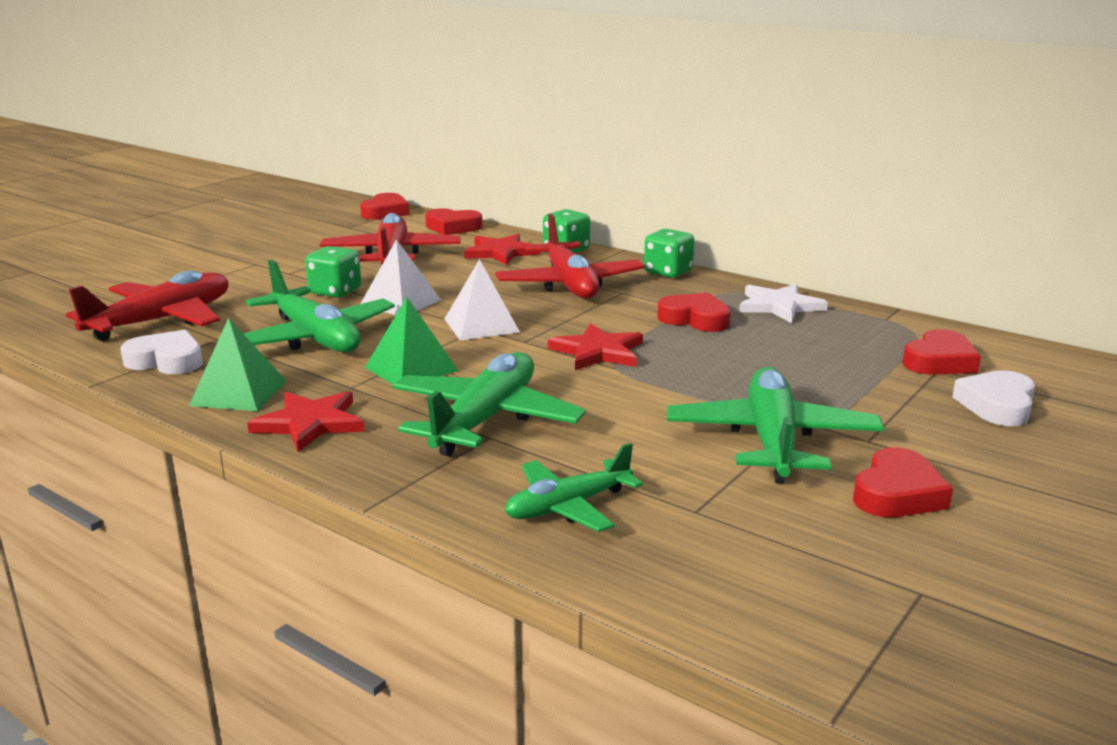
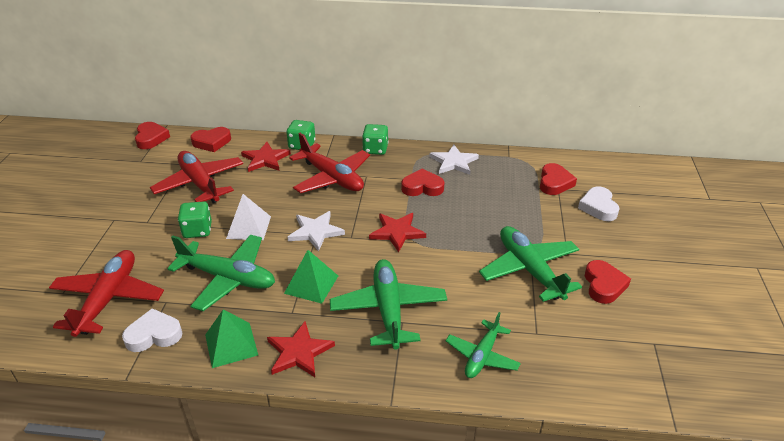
camera: 30 degrees left, 15 degrees up
white pyramid [445,259,520,341] -> white star [287,211,345,251]

